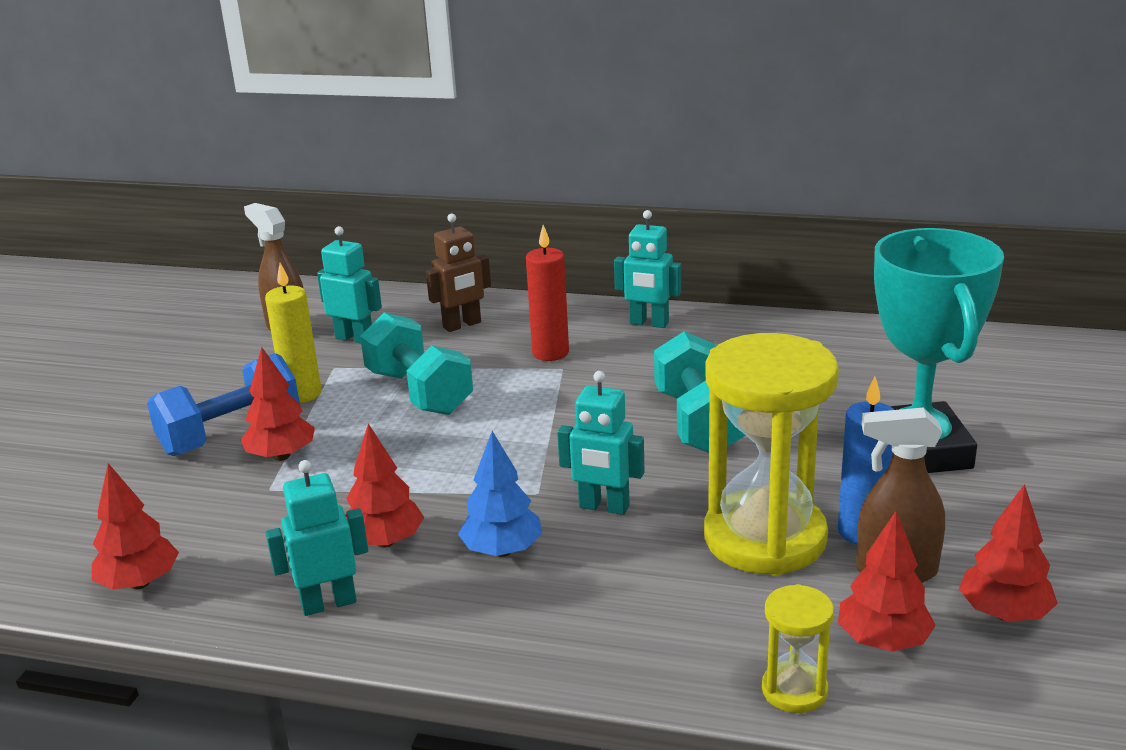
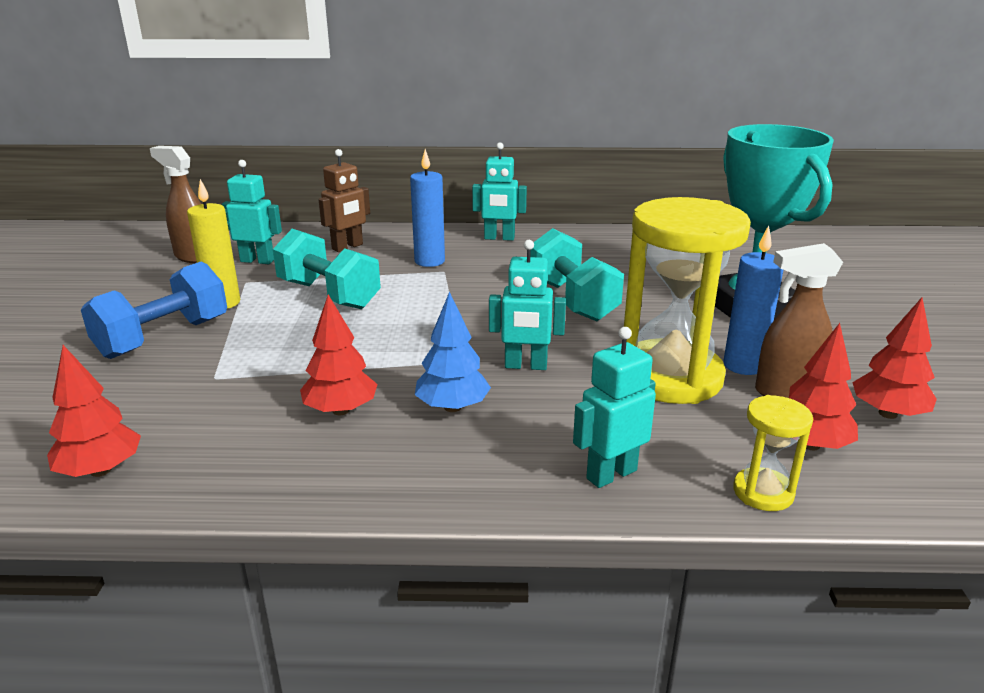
camera: 15 degrees left, 0 degrees up
red tree [241,347,315,461] -> none
turquoise robot [266,460,368,616] -> turquoise robot moved to [573,327,656,488]
red candle [526,225,569,361] -> blue candle [410,149,445,267]

